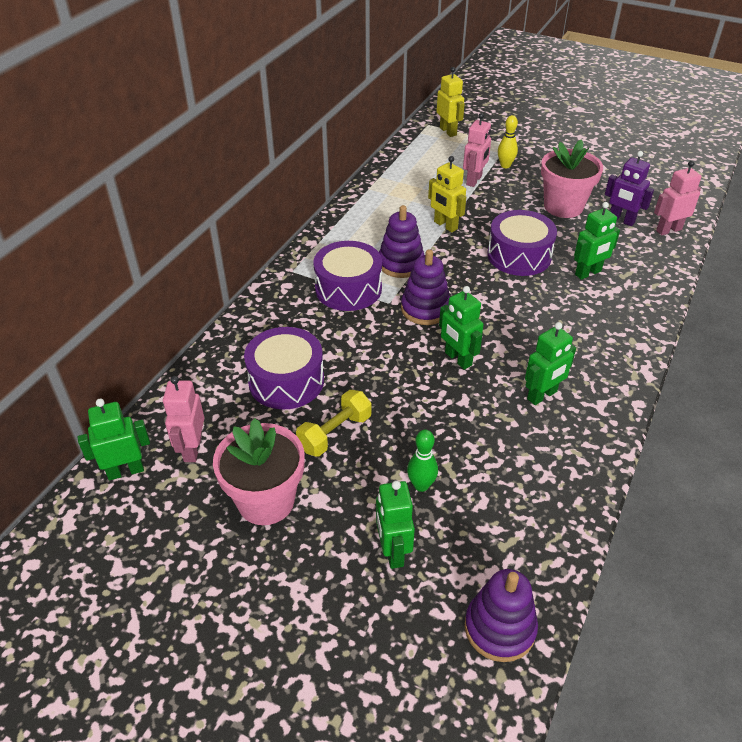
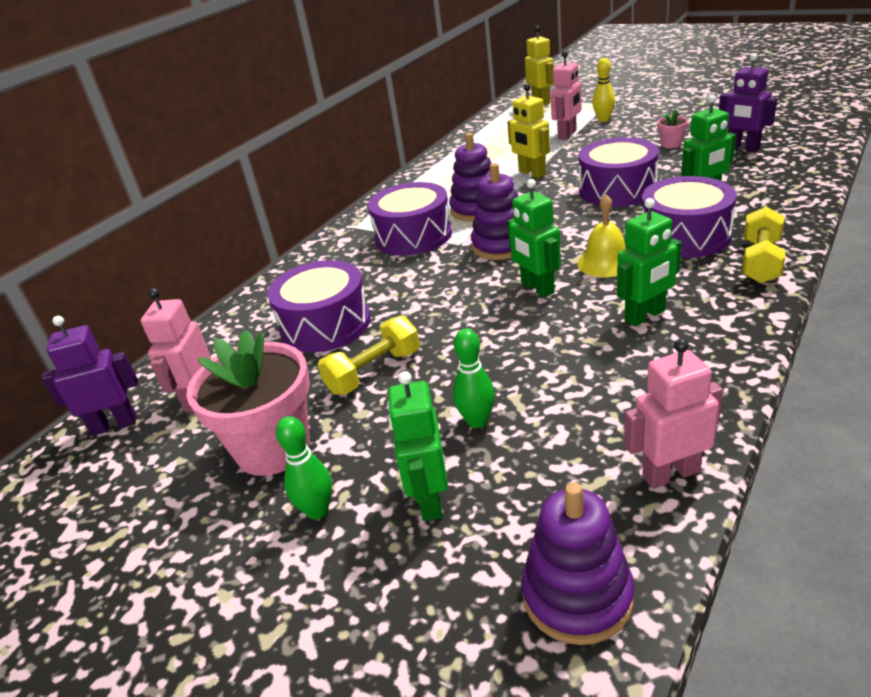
camera: 10 degrees right, 10 degrees down
green robot [78,399,150,480] -> purple robot [42,316,138,436]
pink flower pot [541,139,603,218] -> pink flower pot [657,109,688,148], size x0.43
pink robot [654,161,702,235] -> pink robot moved to [624,339,723,489]
none -> green bowling pin [276,416,332,519]
none -> yellow bell [577,194,626,278]
none -> purple drum [642,176,737,258]
none -> yellow dumbbell [742,207,785,284]

